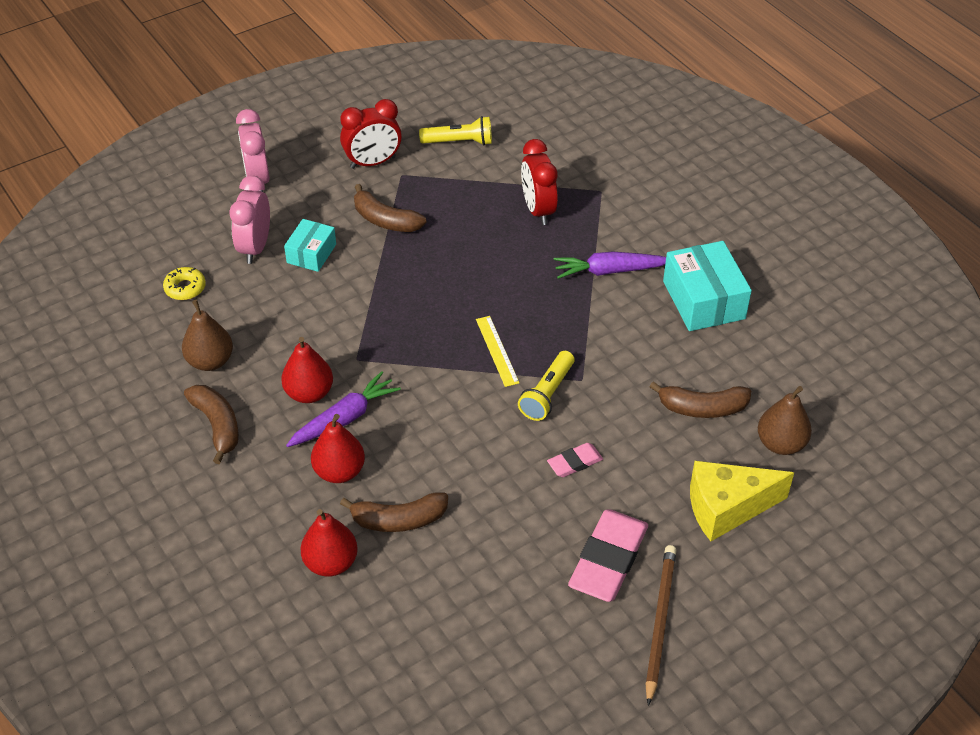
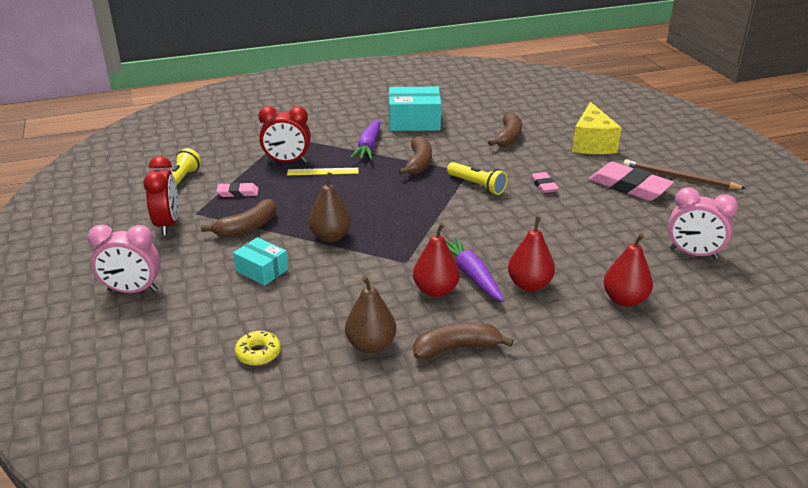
camera: 75 degrees left, 15 degrees down
pink clock [229,175,270,264] -> pink clock moved to [668,187,738,260]
brown banana [340,492,448,532] -> brown banana moved to [398,136,432,175]
yellow ruler [476,316,519,387] -> yellow ruler moved to [287,168,358,175]
brown pear [758,386,812,455] -> brown pear moved to [309,172,351,242]
none -> pink eraser [216,182,259,197]

